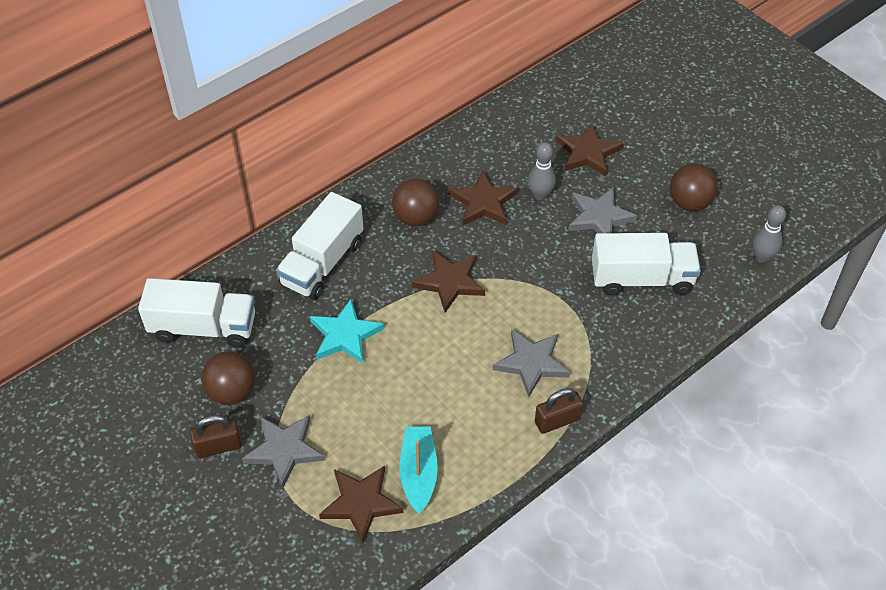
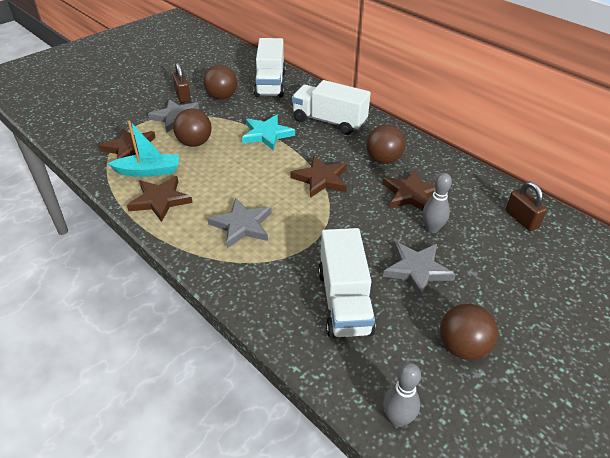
camera: 85 degrees right, 10 degrees down
brown padlock [535,388,583,434] -> brown padlock moved to [506,182,547,231]
brown star [556,123,623,176] -> brown star moved to [127,176,192,222]
none -> brown ball [173,109,212,147]

